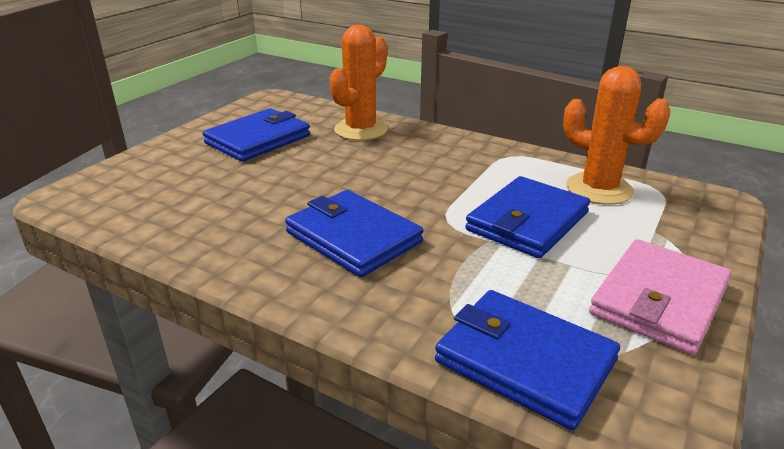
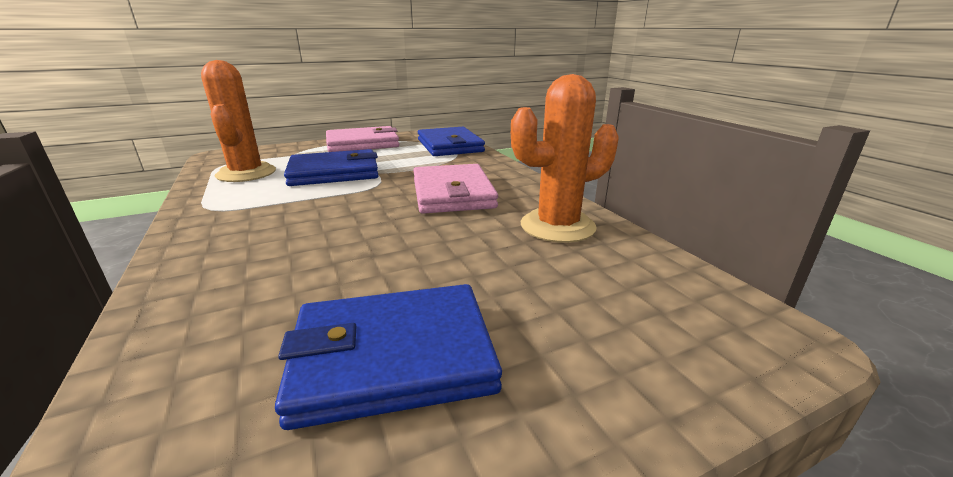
camera: 145 degrees left, 5 degrees down
blue wallet [285,190,423,277] -> pink wallet [413,164,498,214]
orange cactus [329,25,388,140] -> orange cactus moved to [511,74,619,243]

